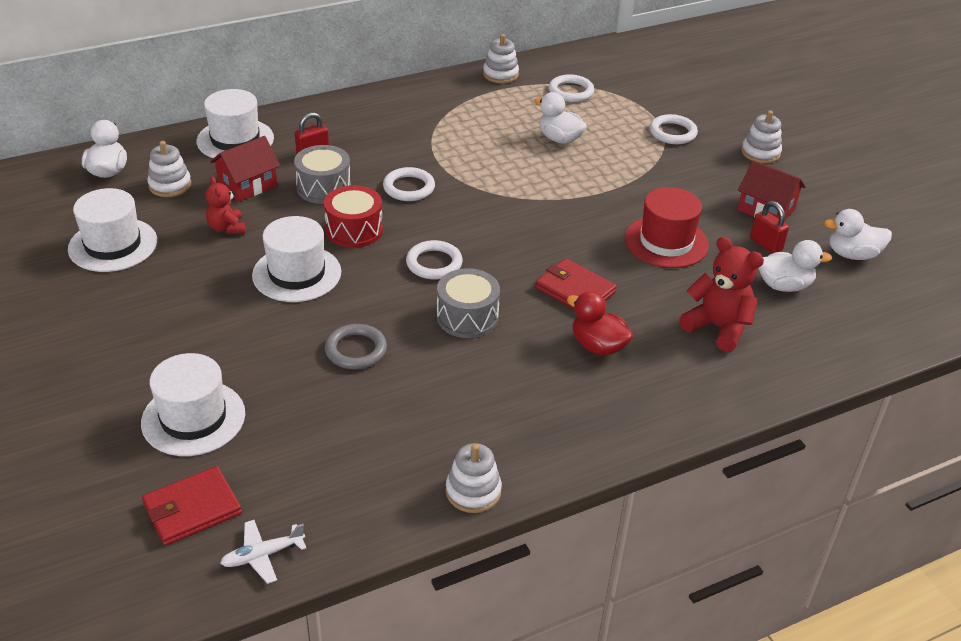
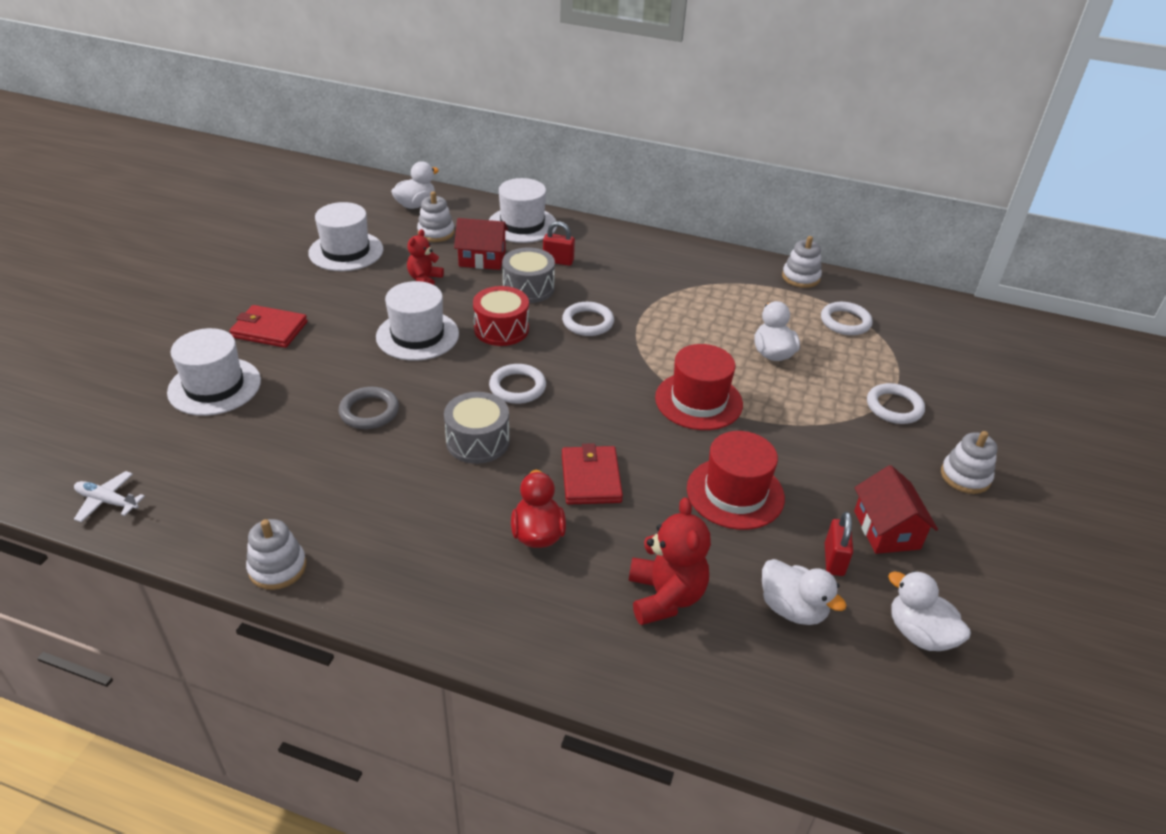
camera: 45 degrees right, 0 degrees up
red wallet [142,466,242,546] -> red wallet moved to [229,305,308,348]
none -> red hat [655,344,743,430]

